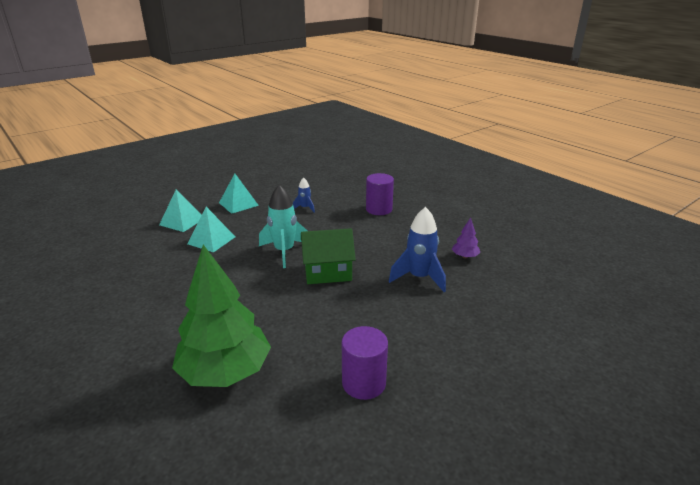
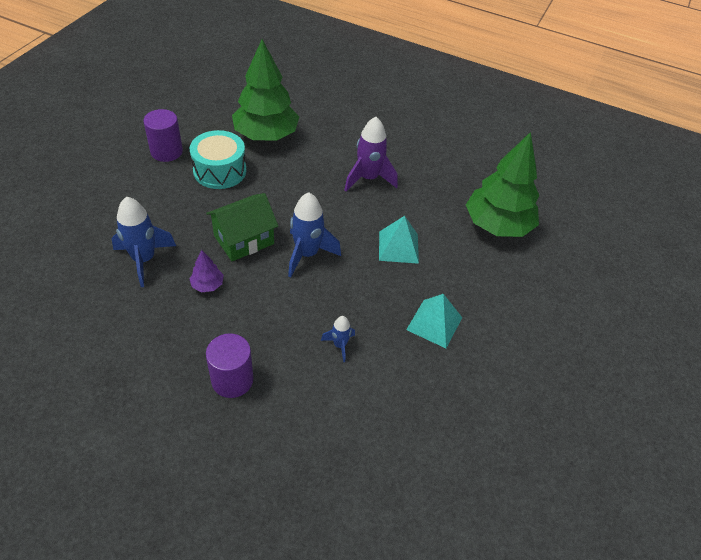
camera: 150 degrees right, 20 degrees up
turquoise pyramid [159,190,201,232] -> none
turquoise rocket [259,185,307,268] -> blue rocket [288,192,341,277]
purple tree [452,217,480,258] -> purple tree moved to [189,250,224,292]
none -> turquoise drum [190,130,247,189]
none -> purple rocket [344,117,398,191]
none -> green tree [466,132,539,237]

